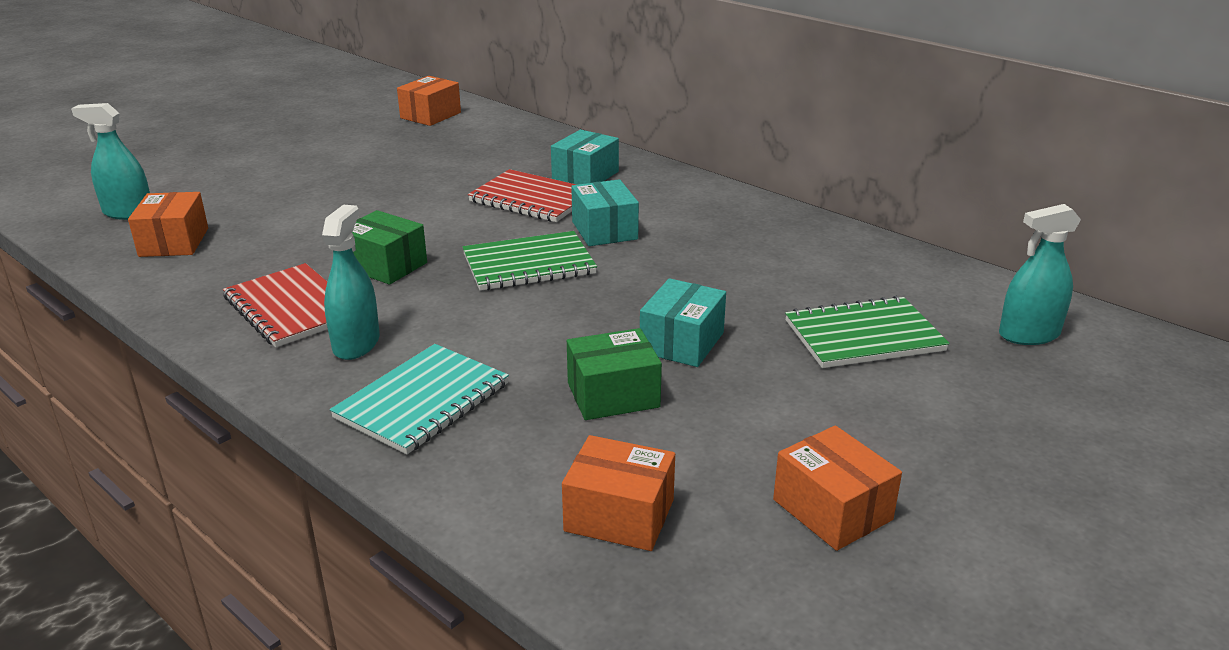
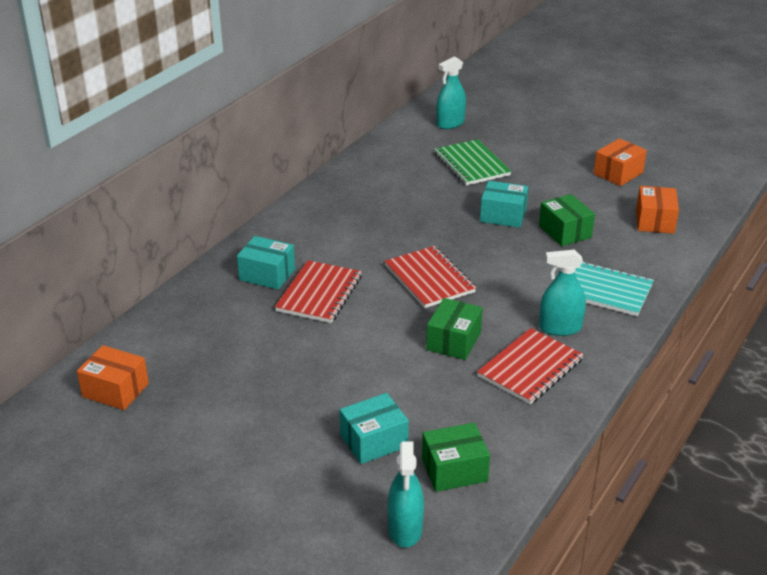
camera: 100 degrees left, 5 degrees up
orange box [128,192,208,257] -> green box [422,423,490,492]
green notebook [462,231,597,291] -> red notebook [384,246,476,308]
turquoise box [571,179,639,246] -> turquoise box moved to [340,393,409,464]
turquoise spray bottle [999,204,1081,345] -> turquoise spray bottle turned 75 degrees clockwise [436,56,466,129]

